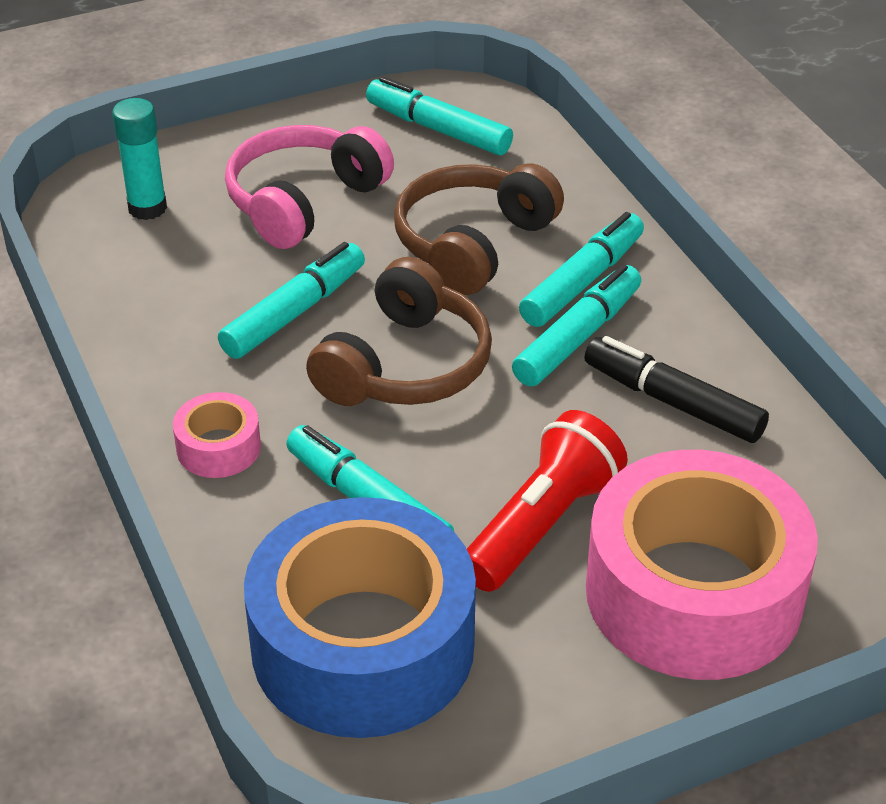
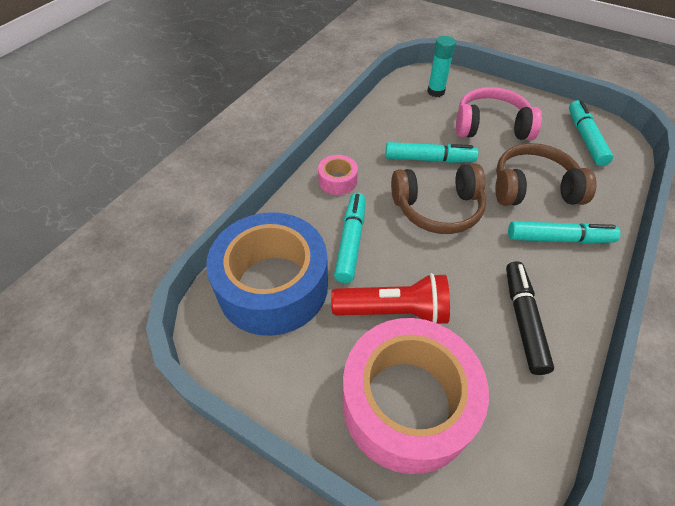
camera: 55 degrees right, 10 degrees up
turquoise marker [512,264,641,386] -> none

